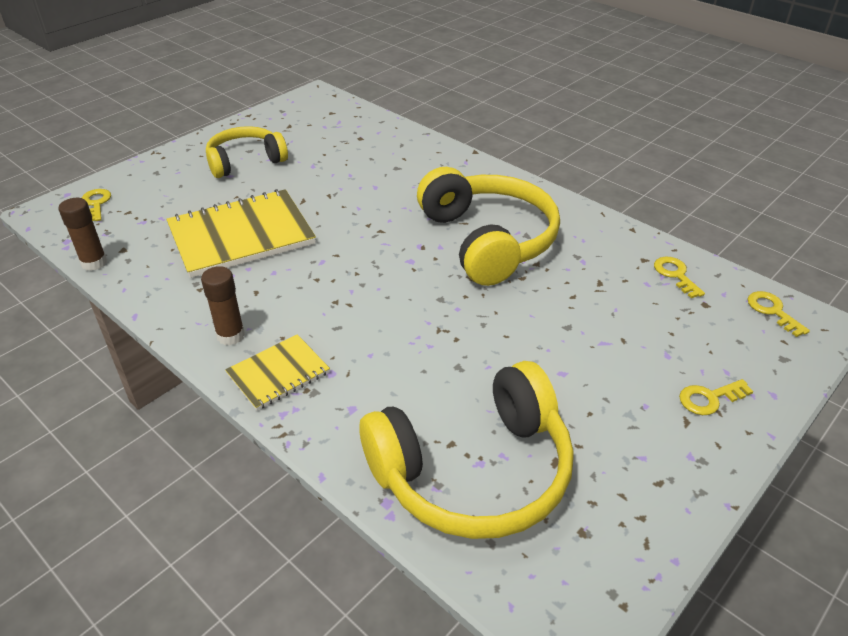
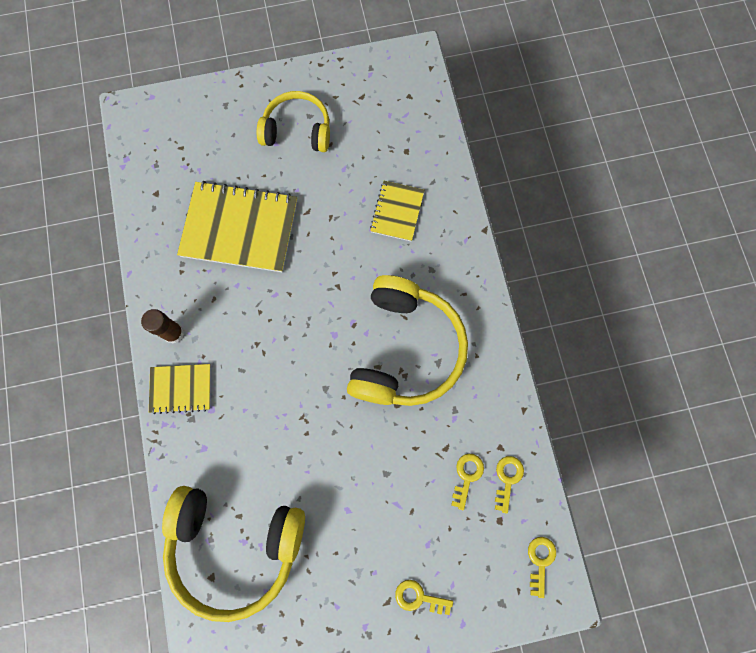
camera: 35 degrees right, 35 degrees up
brown glue stick [58,198,107,271] -> none
yellow key [82,189,111,221] -> yellow key moved to [451,454,484,510]
none -> yellow notebook [370,181,424,241]

